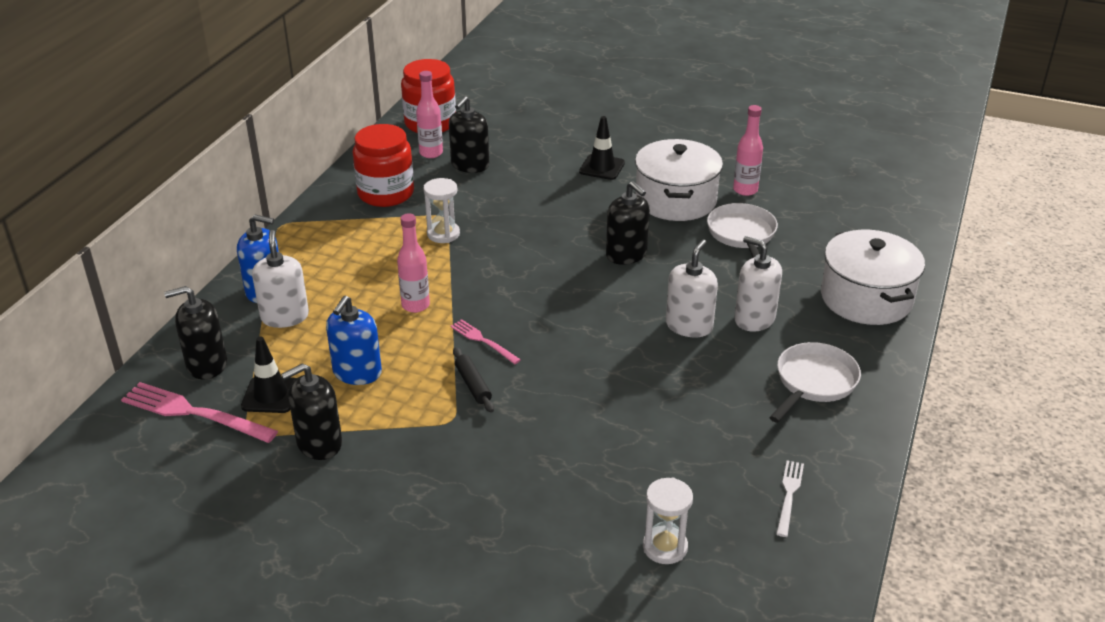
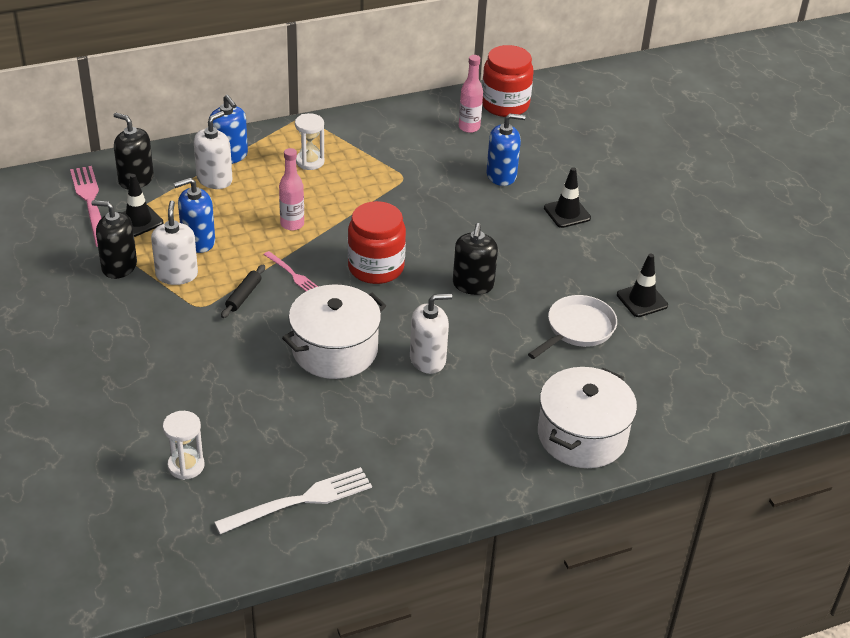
camera: 45 degrees right, 5 degrees up
red jar [353,124,414,207] -> red jar moved to [348,201,406,284]
white hourglass [423,178,460,243] -> white hourglass moved to [295,113,325,170]
black soap dispenser [449,96,489,173] -> none
pink fork [450,319,521,364] -> pink fork turned 135 degrees clockwise [264,251,318,291]
white pot [635,139,723,221] -> white pot moved to [282,284,386,379]
pink bottle [733,105,763,196] -> black traffic cone [617,254,668,317]
white soap dispenser [734,236,782,332] -> white soap dispenser moved to [151,201,198,285]
white pan [769,342,861,423] -> none
white fork [776,460,804,537] -> white fork [214,467,372,534], size x1.79
none -> blue soap dispenser [486,113,525,186]

